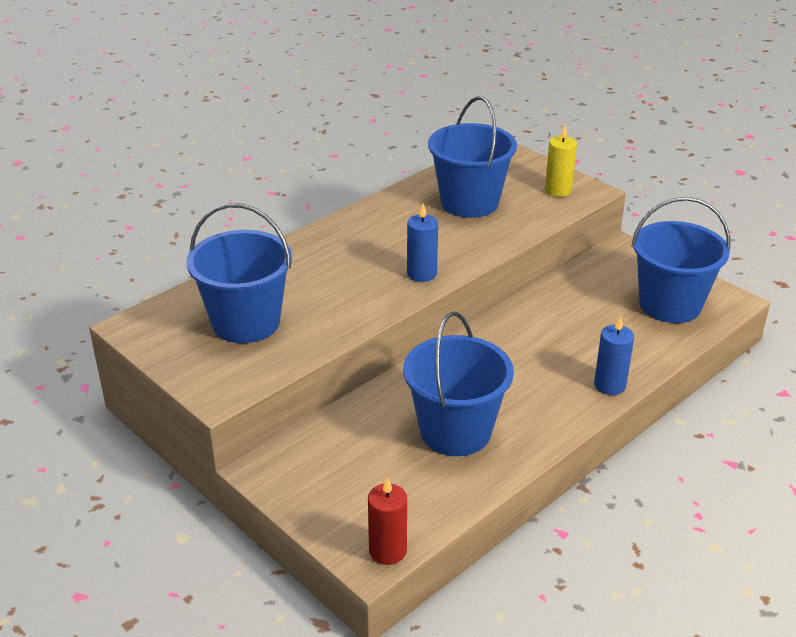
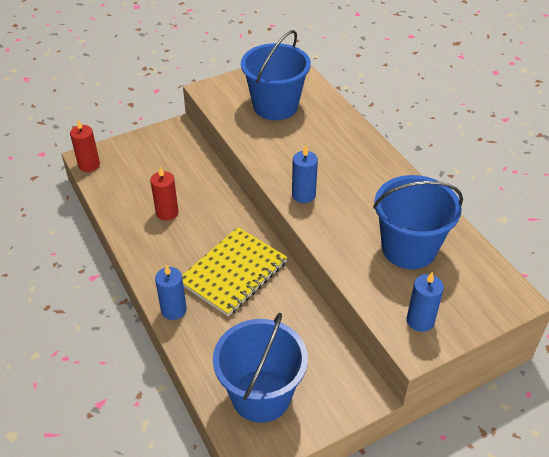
camera: 105 degrees right, 10 degrees up
blue bucket [403,311,514,456] -> red candle [150,167,179,221]
yellow candle [545,125,577,197] -> blue candle [407,272,444,332]
none -> yellow notebook [182,227,288,317]

